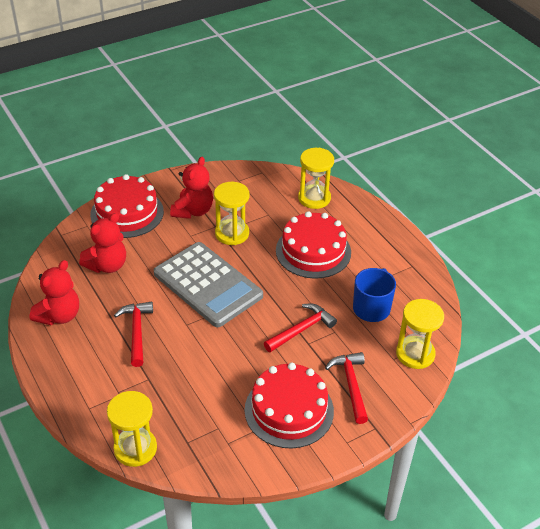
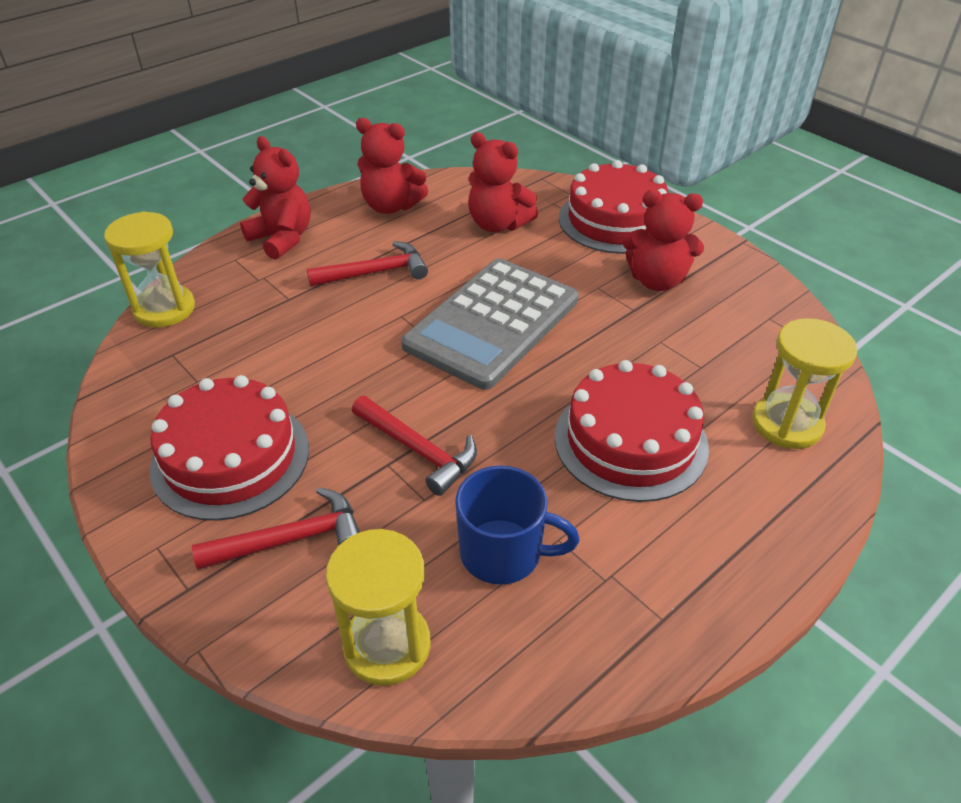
camera: 80 degrees right, 0 degrees up
yellow hourglass [214,182,250,245] -> none
none -> red teddy bear [240,136,311,260]

